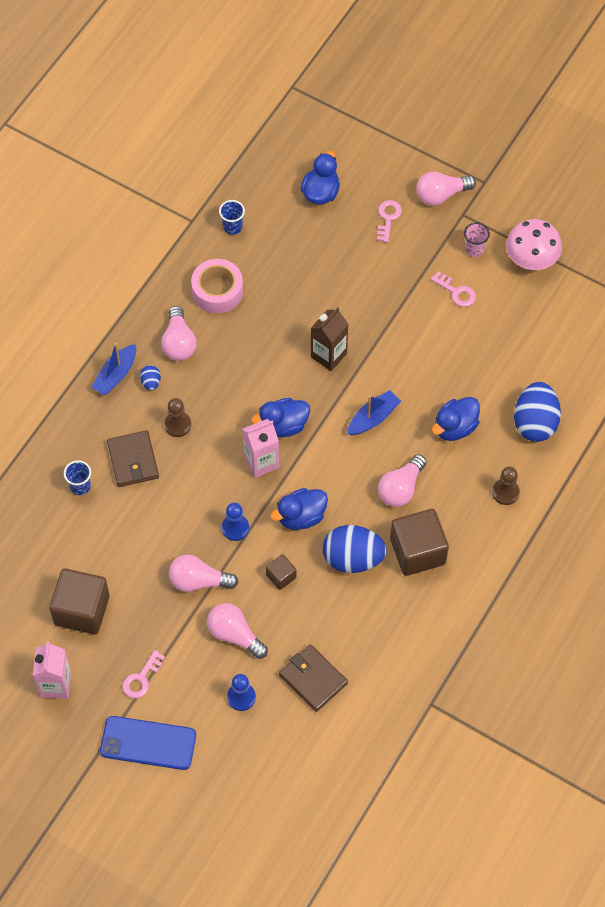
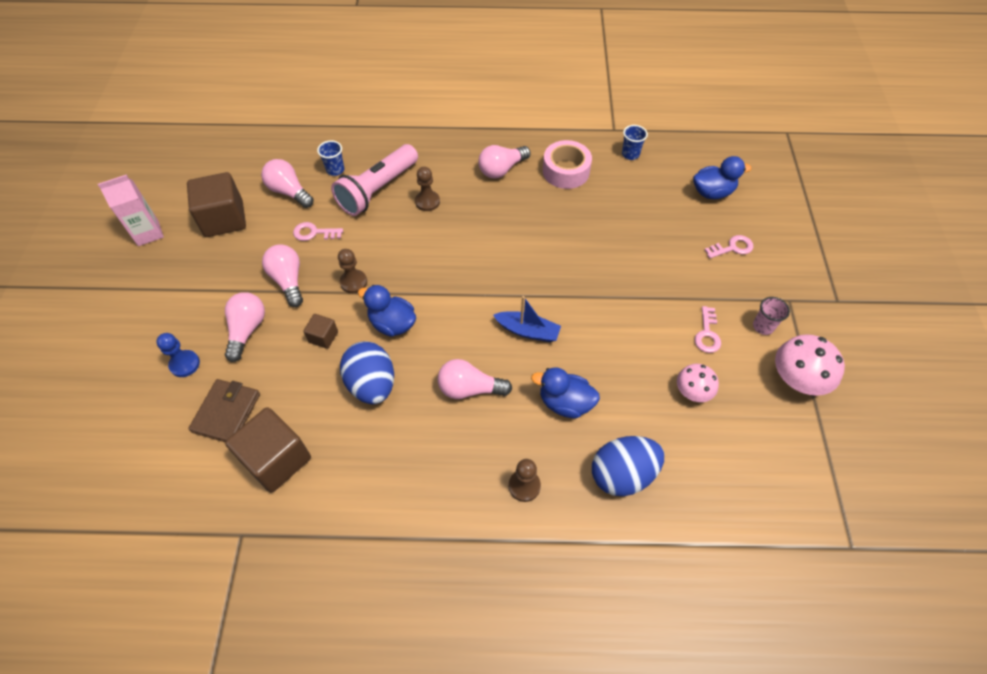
camera: 60 degrees right, 5 degrees down
blue boat [91,343,136,395] -> none
blue phone [100,716,196,770] -> none
brown wallet [107,430,159,487] -> pink flashlight [331,144,418,216]
pink key [122,650,165,698] -> pink key moved to [293,222,343,241]
blue egg [140,365,161,390] -> none
blue pawn [222,502,249,541] -> brown pawn [338,249,367,293]
pink carton [242,419,279,478] -> none
blue duck [251,398,310,437] -> none
brown carton [311,307,349,371] -> none
brown cube [390,509,449,576] -> brown cube moved to [225,407,311,493]
pink light bulb [416,172,476,206] -> pink light bulb moved to [261,159,314,208]
none -> pink mushroom [677,364,719,402]

